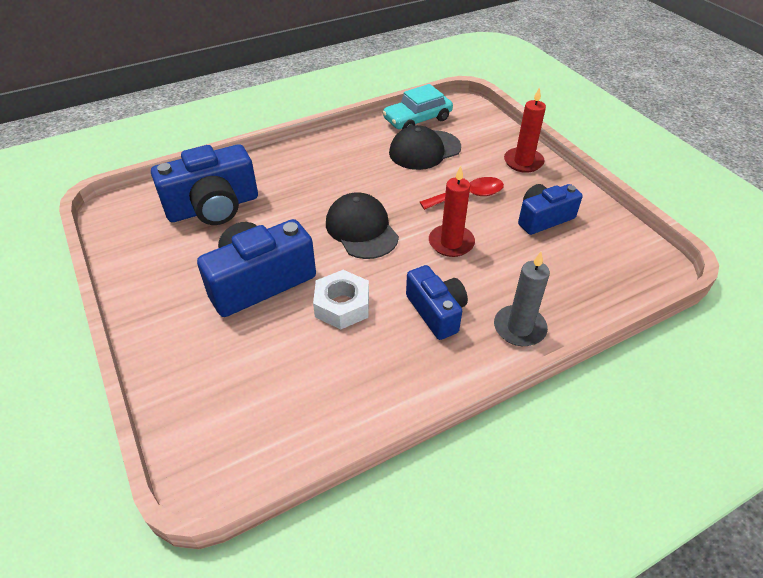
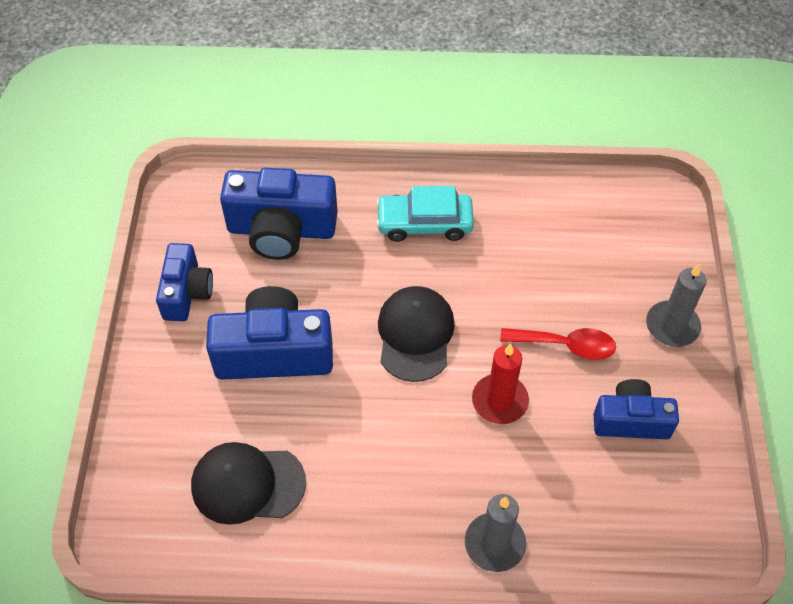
camera: 30 degrees right, 10 degrees up
white nut [313,270,369,330] -> none
turquoise car [382,84,453,130] -> turquoise car moved to [376,186,474,242]
black cap [389,125,461,170] -> black cap moved to [191,442,306,525]
blue camera [406,265,468,340] -> blue camera moved to [156,243,213,321]
red candle [504,87,546,173] -> grey candle [646,264,707,347]

